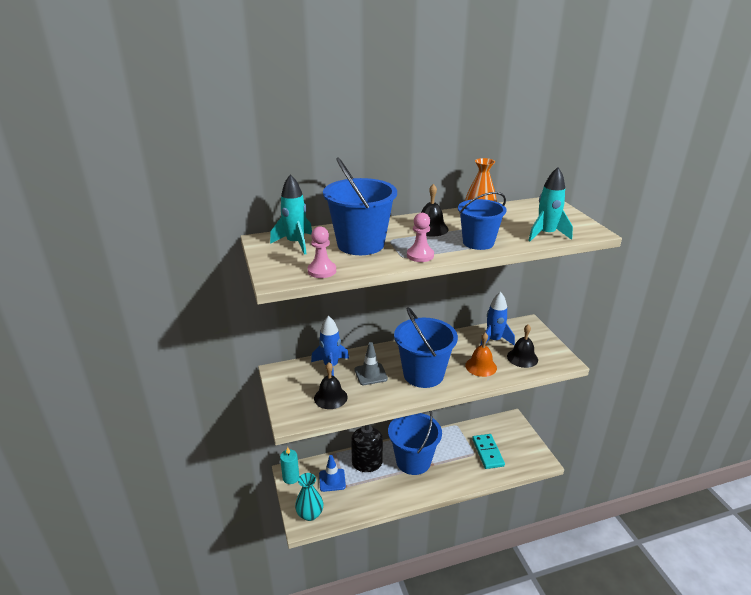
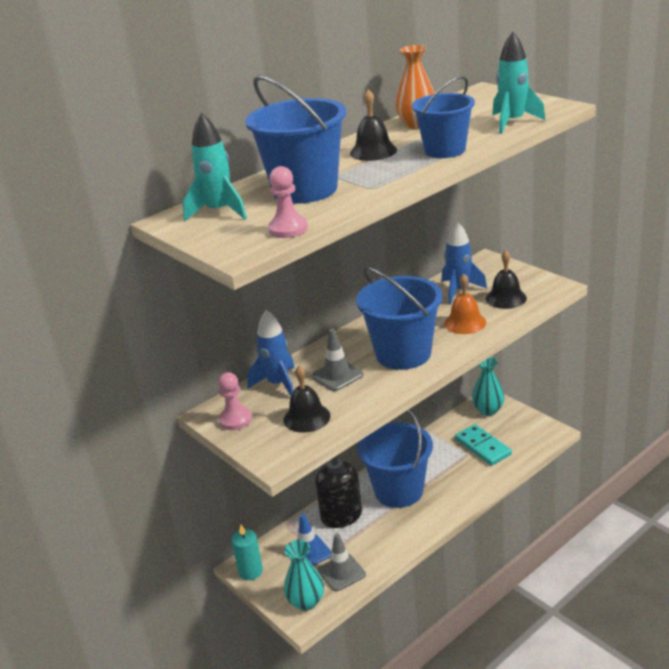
camera: 20 degrees left, 0 degrees up
pink pawn [407,213,434,262] -> pink pawn moved to [218,372,252,430]
none -> grey traffic cone [318,533,366,591]
none -> turquoise vase [472,357,505,416]

